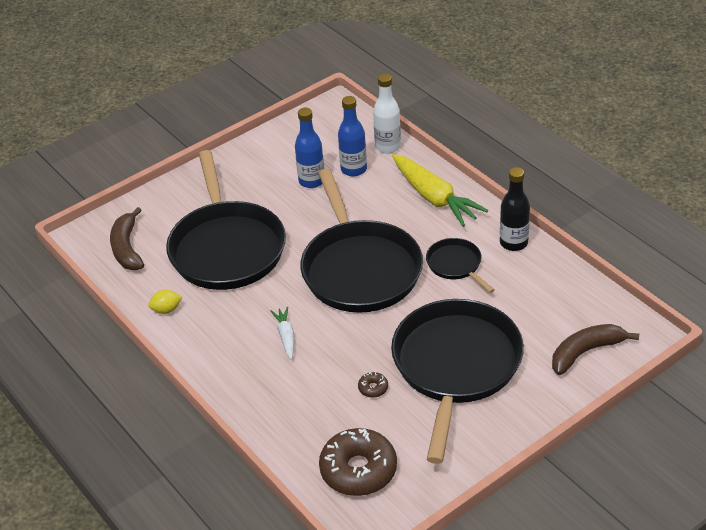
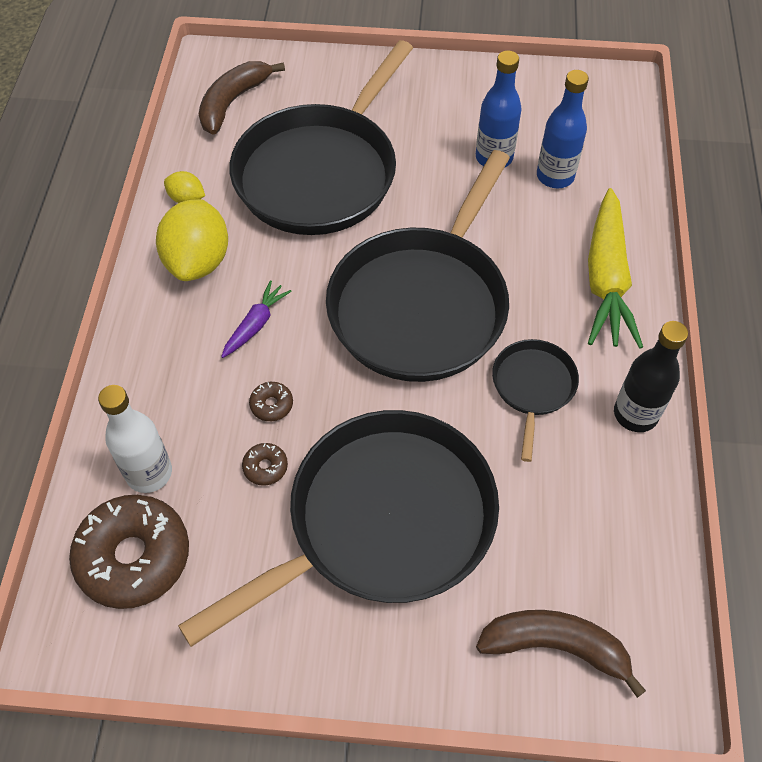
camera: 40 degrees right, 15 degrees up
white carrot [271,307,294,360] -> purple carrot [221,280,292,358]
white bottle [373,74,401,154] -> white bottle moved to [98,385,172,493]
none -> yellow lemon [156,199,228,281]
none -> brown donut [249,382,293,421]

